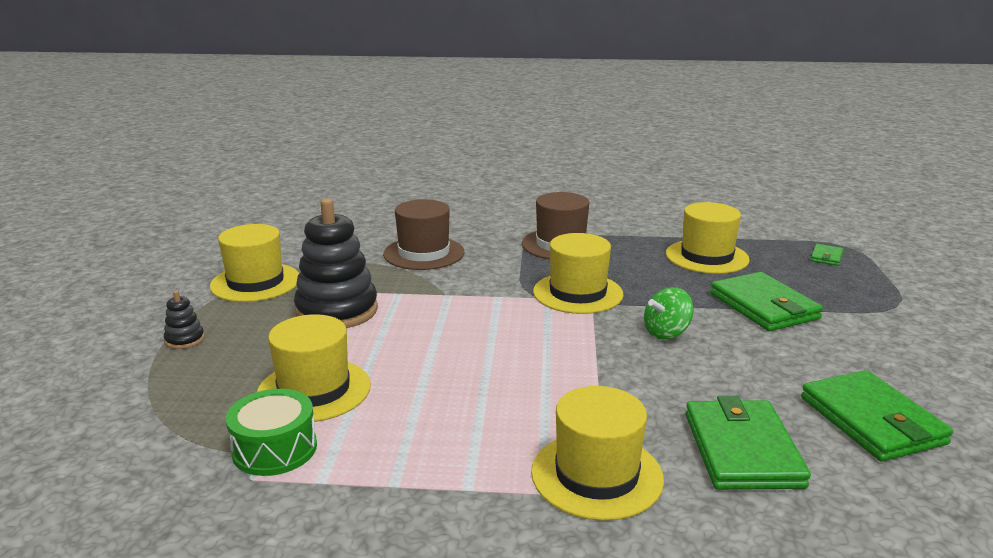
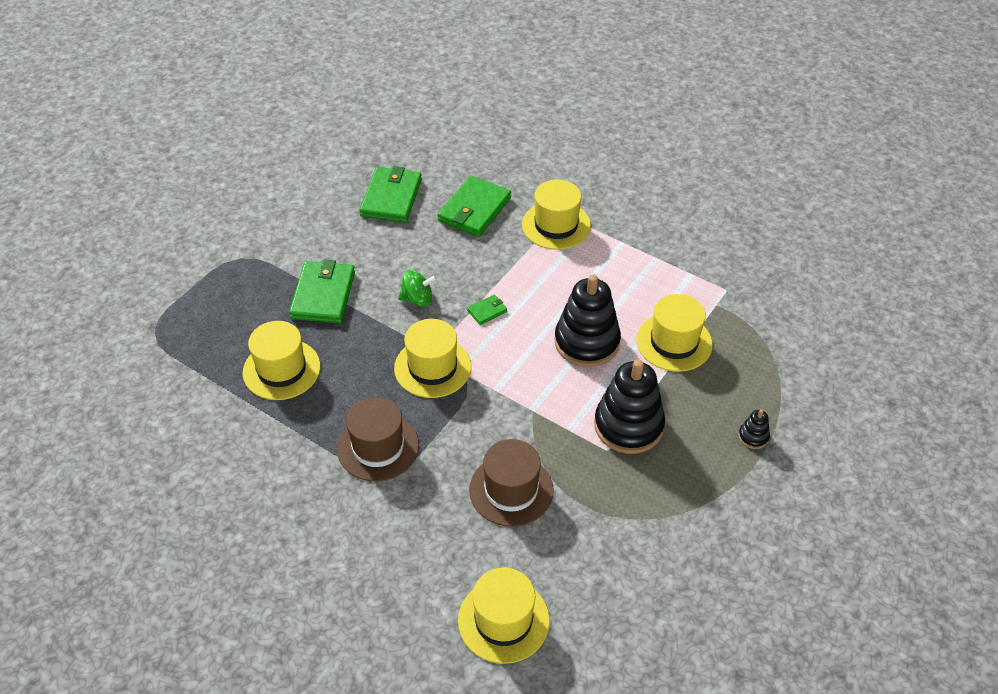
camera: 150 degrees left, 25 degrees up
yellow hat [210,224,299,302] -> yellow hat moved to [458,567,550,664]
green drum [226,389,317,476] -> none
green wallet [811,244,844,266] -> green wallet moved to [467,295,507,325]
none -> black stacking toy [554,274,621,367]

